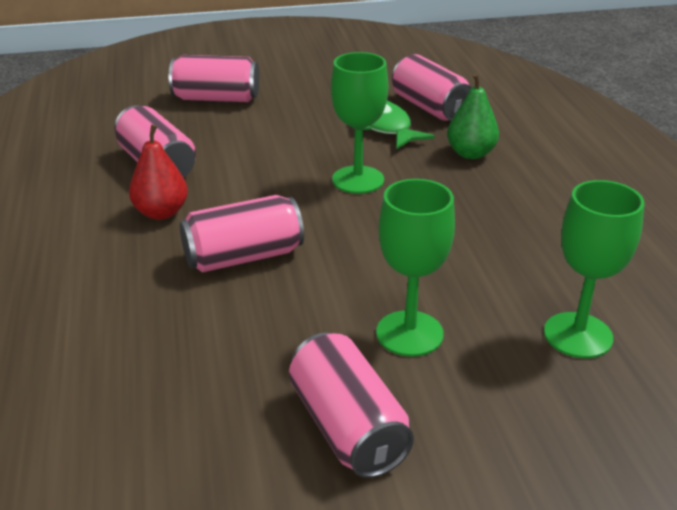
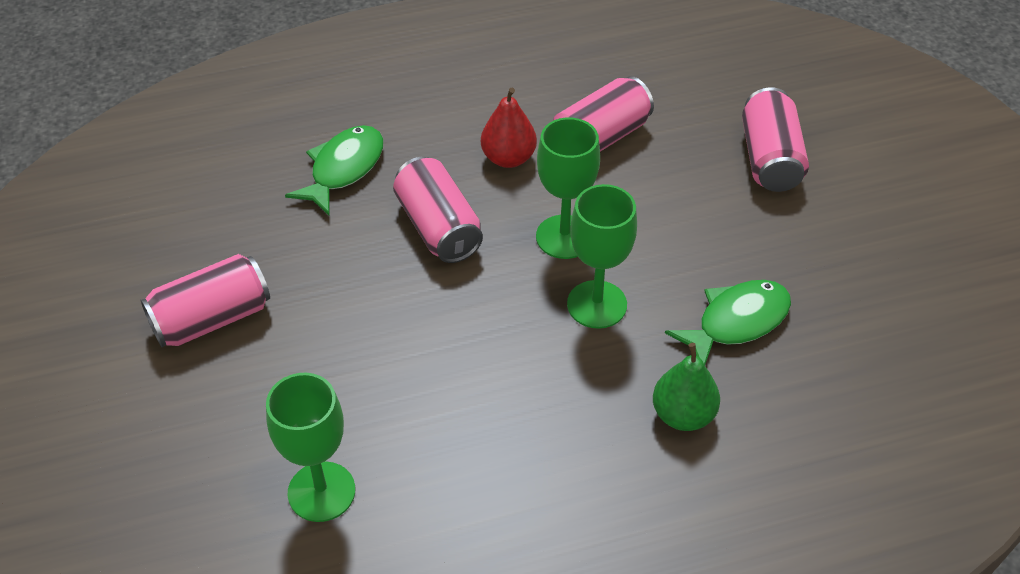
camera: 85 degrees right, 15 degrees up
green goblet [376,179,455,357] -> green goblet moved to [536,117,600,259]
pink can [392,54,472,121] -> none
none -> green fish [285,125,383,216]

